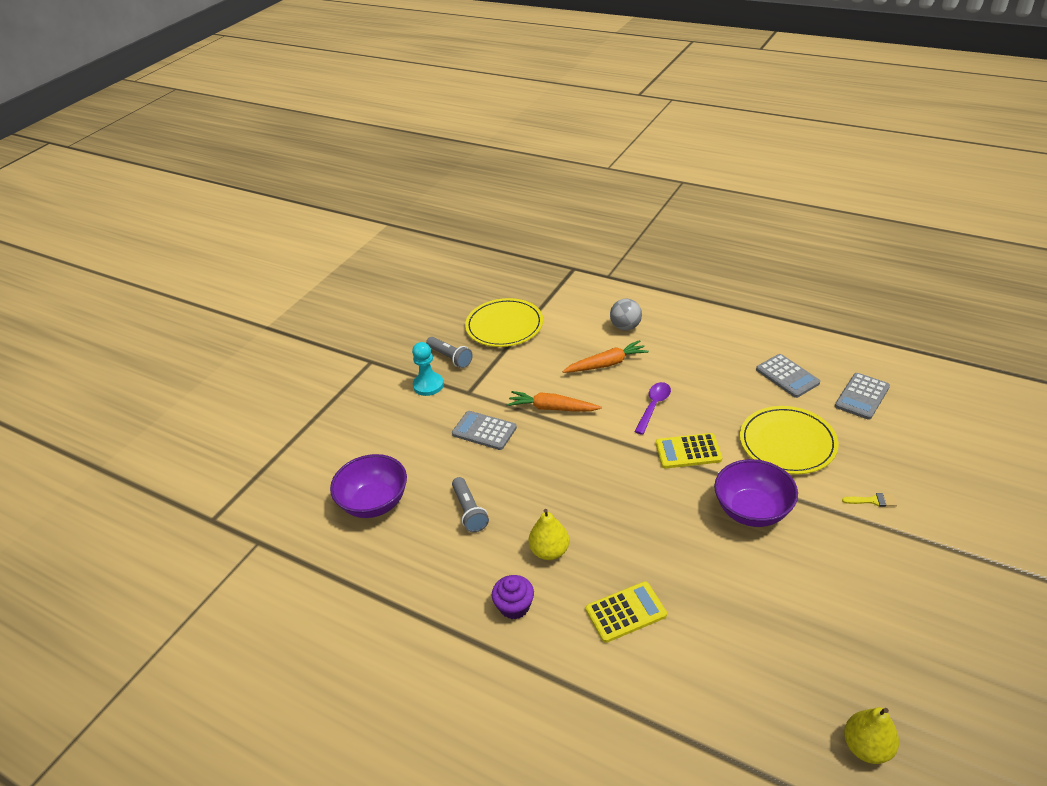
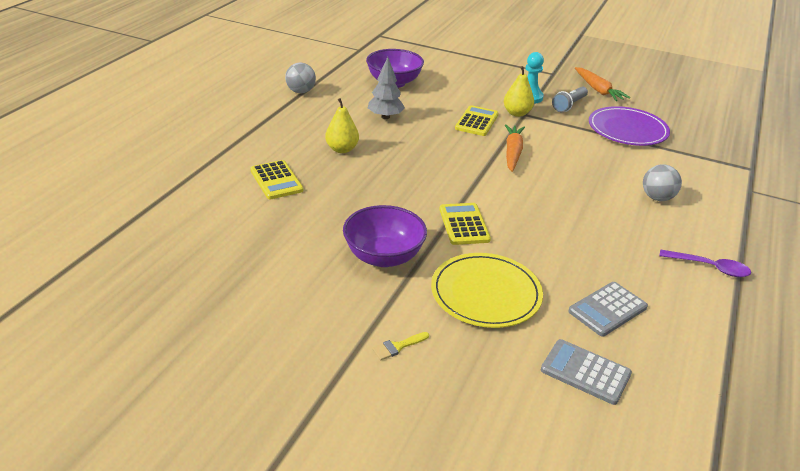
camera: 80 degrees right, 5 degrees down
grey calculator [452,411,517,450] -> yellow calculator [455,105,499,136]
grey flashlight [452,477,489,532] -> grey tree [368,57,405,119]
yellow plate [465,298,543,347] -> purple plate [589,106,670,146]
purple cupcake [492,575,534,619] -> none
orange carrot [562,340,649,373] -> orange carrot moved to [575,67,631,101]
purple spoon [634,382,671,435] -> purple spoon moved to [659,250,751,277]
yellow brush [842,493,897,507] -> yellow brush turned 60 degrees clockwise [372,332,429,360]
yellow pear [844,707,899,764] -> yellow pear moved to [504,66,534,117]
none -> grey ball [285,63,316,93]

